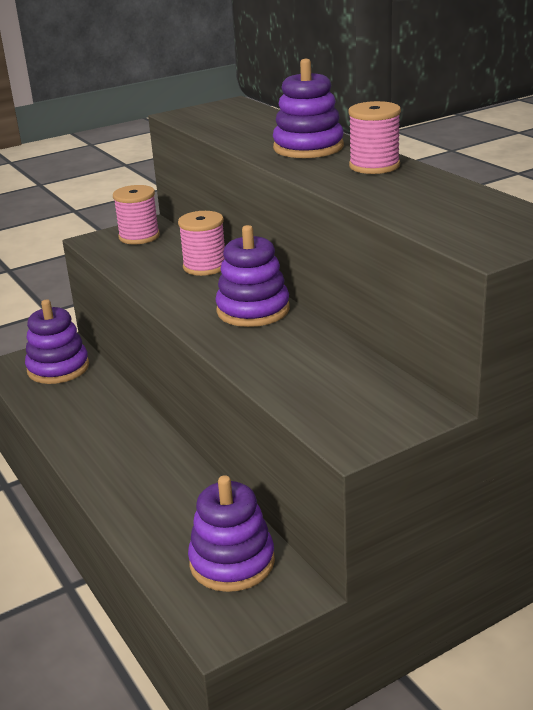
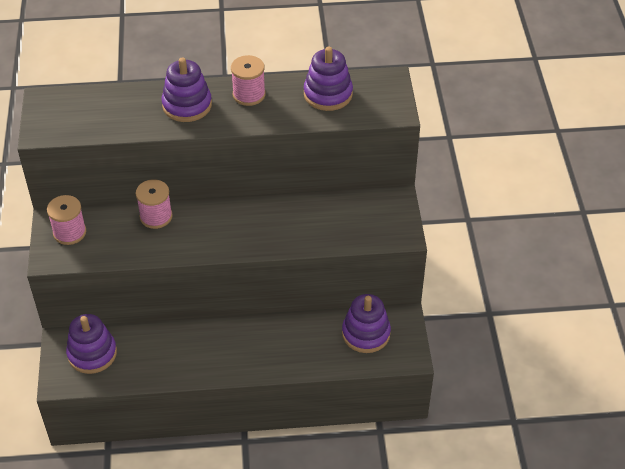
camera: 65 degrees left, 20 degrees up
purple stacking toy [215,225,290,327] -> purple stacking toy moved to [304,47,353,111]

